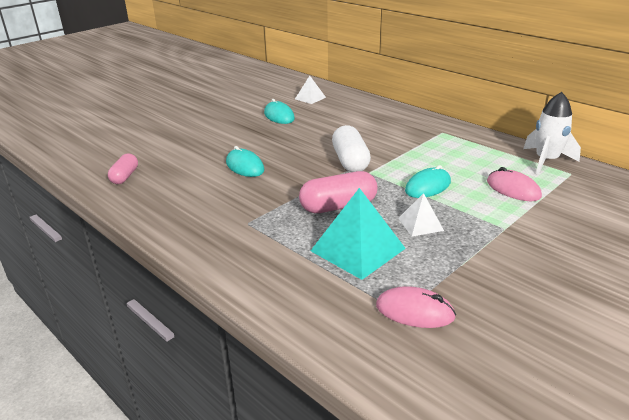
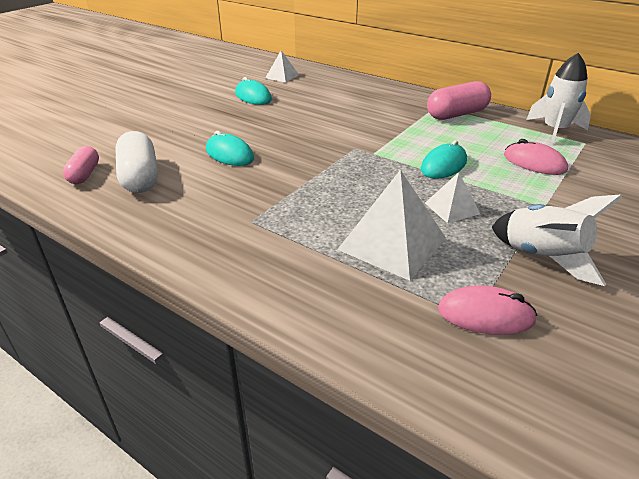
camera: 10 degrees left, 5 degrees up
pink capsule [299,171,377,213] -> pink capsule moved to [427,81,491,120]
turquoise pyramid [311,188,406,280] -> white pyramid [337,169,446,281]
white capsule [332,125,371,172] -> white capsule moved to [115,131,158,193]
none -> white rocket [492,194,622,286]

